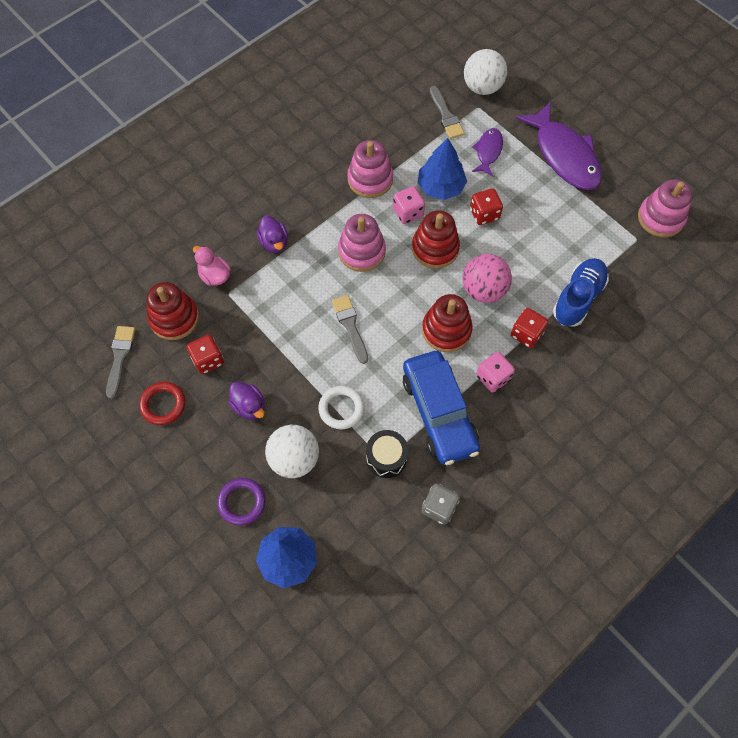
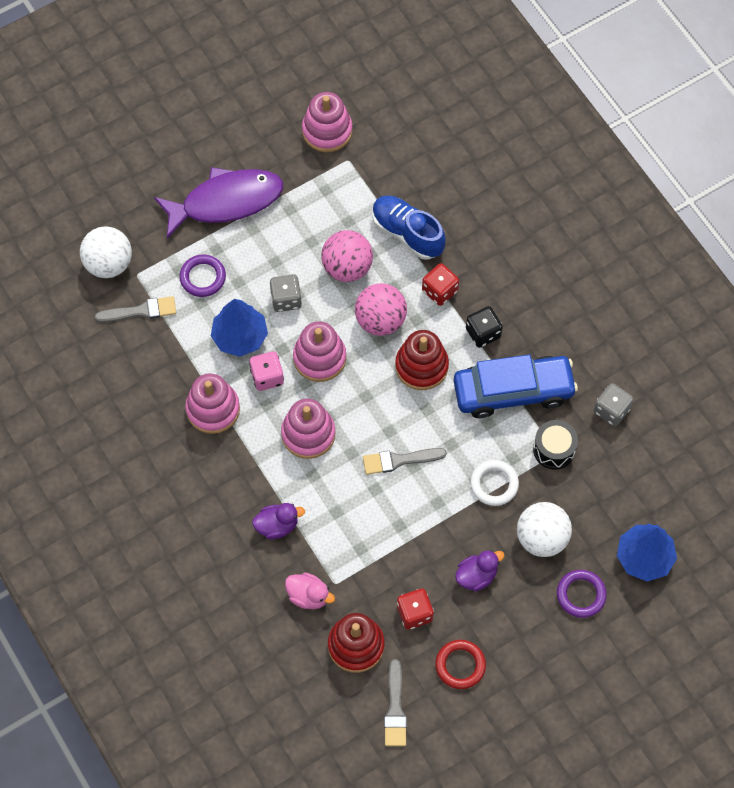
camera: 80 degrees left, 0 degrees up
grey brush [106,326,135,399] -> grey brush turned 105 degrees counterclockwise [384,659,407,746]
pink duck [193,246,231,286] -> pink duck turned 120 degrees counterclockwise [285,572,335,609]
red stacking toy [412,210,460,269] -> pink stacking toy [293,321,346,382]
red dice [470,188,503,225] -> grey dice [270,274,302,312]
purple fish [472,128,503,176] -> purple ring [179,254,226,297]
pink dice [476,352,515,393] -> black dice [466,306,503,348]
none -> pink ball [321,230,373,282]

